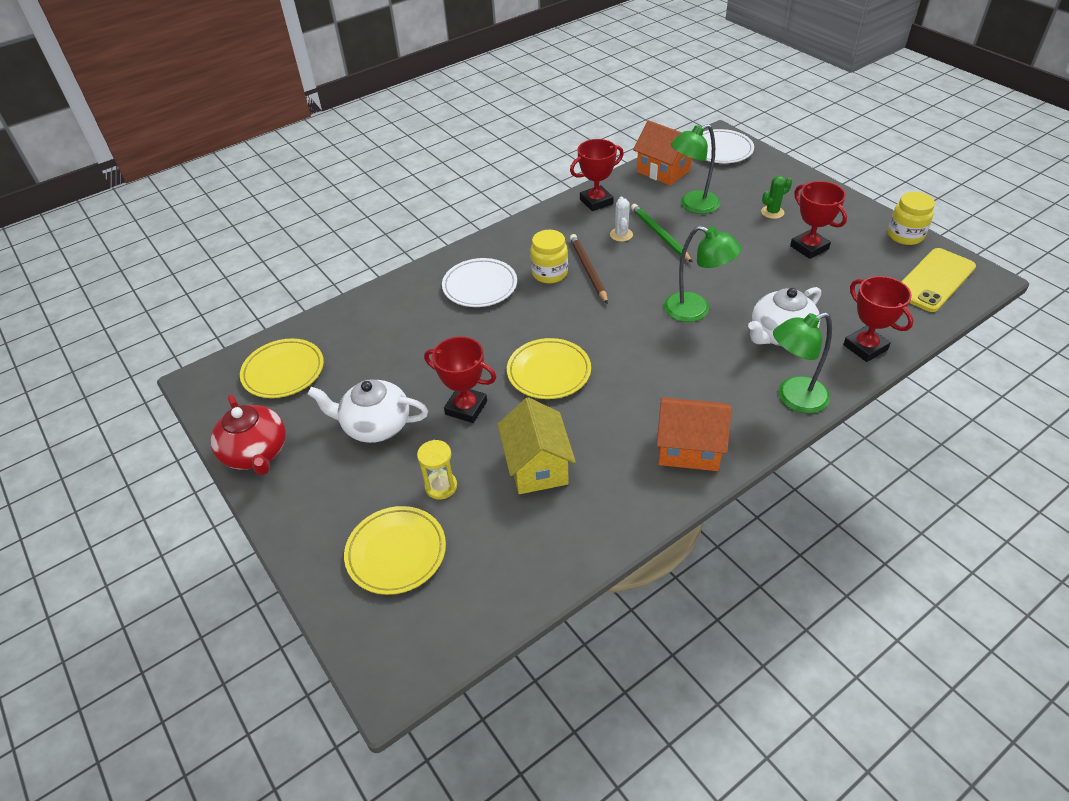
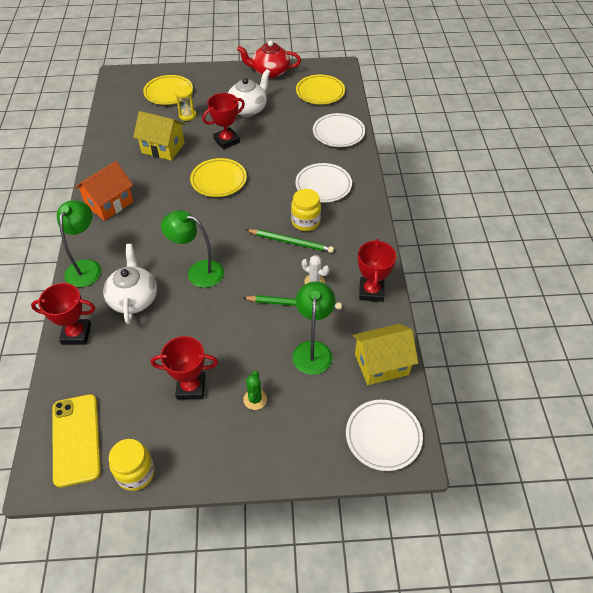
camera: 120 degrees right, 5 degrees up
brown pencil [570,234,608,304] -> green pencil [247,229,334,253]
orange house [633,120,692,186] -> yellow house [353,324,418,385]
green lamp [664,226,742,322] -> green lamp turned 45 degrees clockwise [161,210,224,288]
none -> white plate [313,113,365,147]

